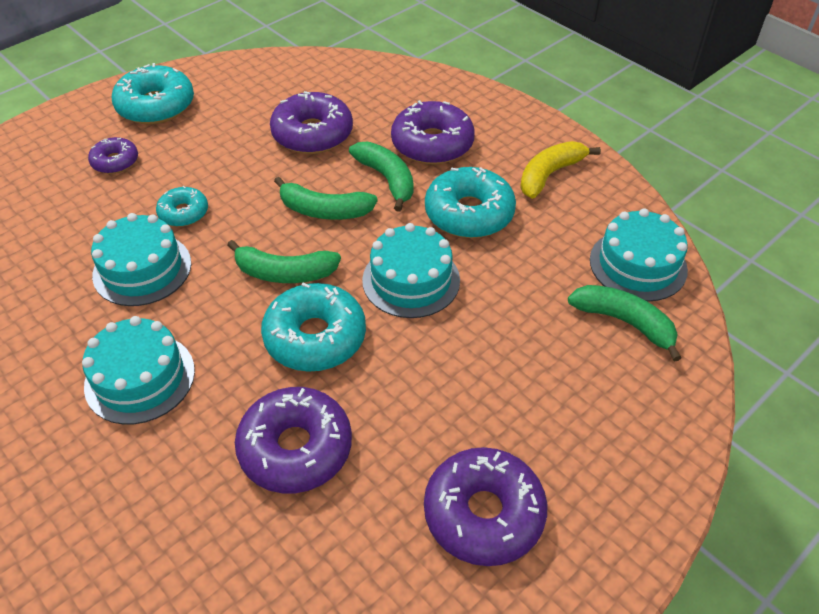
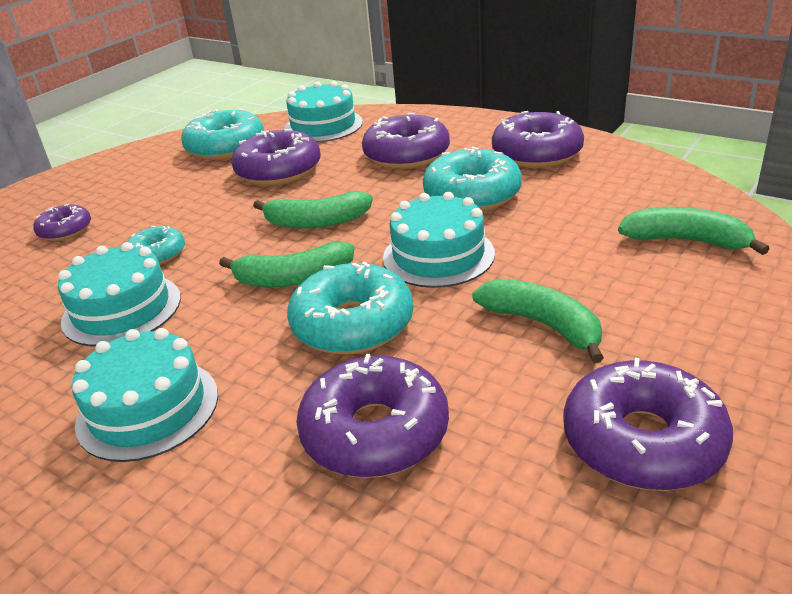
camera: 10 degrees left, 15 degrees down
turquoise donut [112,63,194,125] -> turquoise donut moved to [181,108,264,160]
green banana [349,142,414,212] -> green banana moved to [472,279,604,363]
yellow banana [520,141,601,199] -> purple donut [492,111,584,168]
turquoise cake [590,208,688,302] -> turquoise cake moved to [284,81,363,142]

